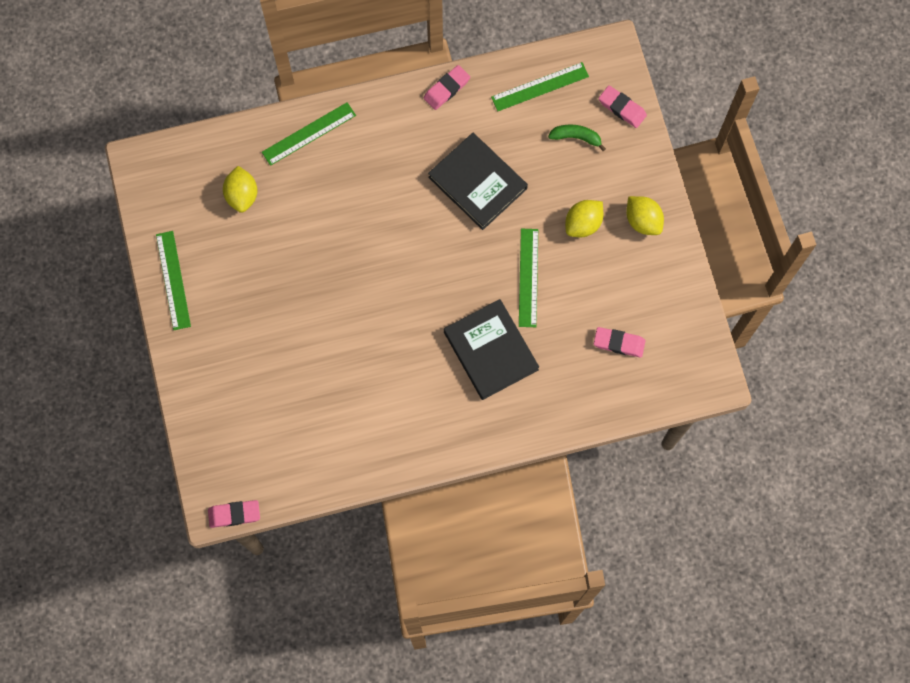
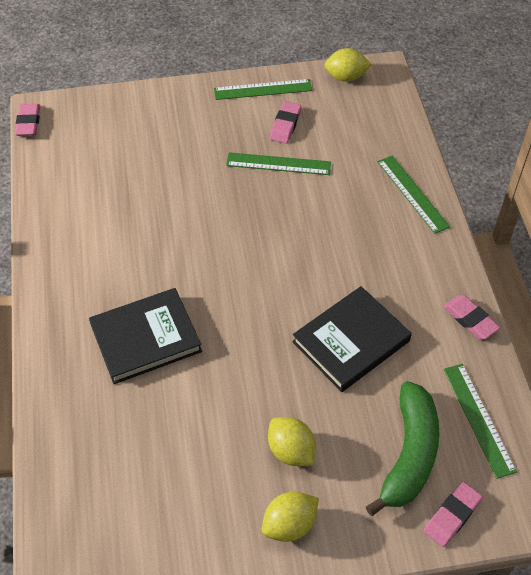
camera: 95 degrees right, 20 degrees down
yellow lemon [223,166,257,213] -> yellow lemon moved to [324,48,372,82]
green ruler [519,229,538,327] -> green ruler moved to [226,152,331,175]
green banana [548,125,606,151] -> green banana [366,381,439,516], size x1.98
pink eraser [594,327,645,358] -> pink eraser moved to [270,101,302,144]

